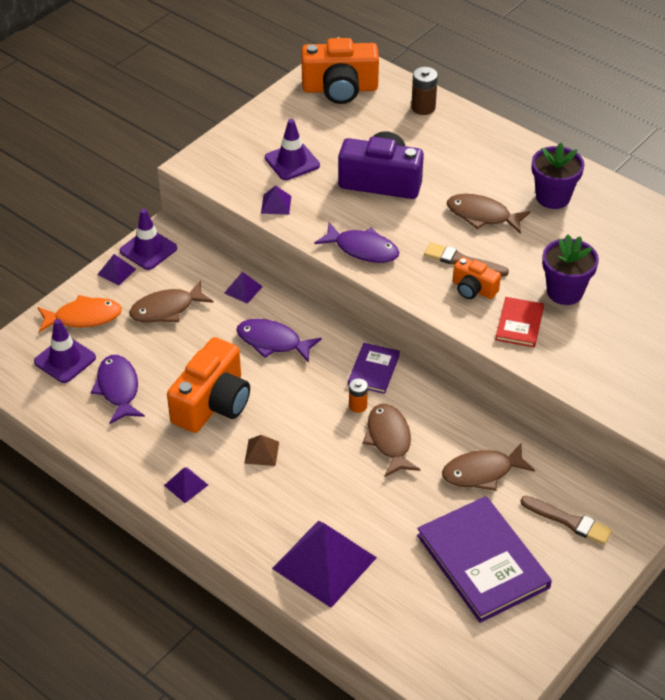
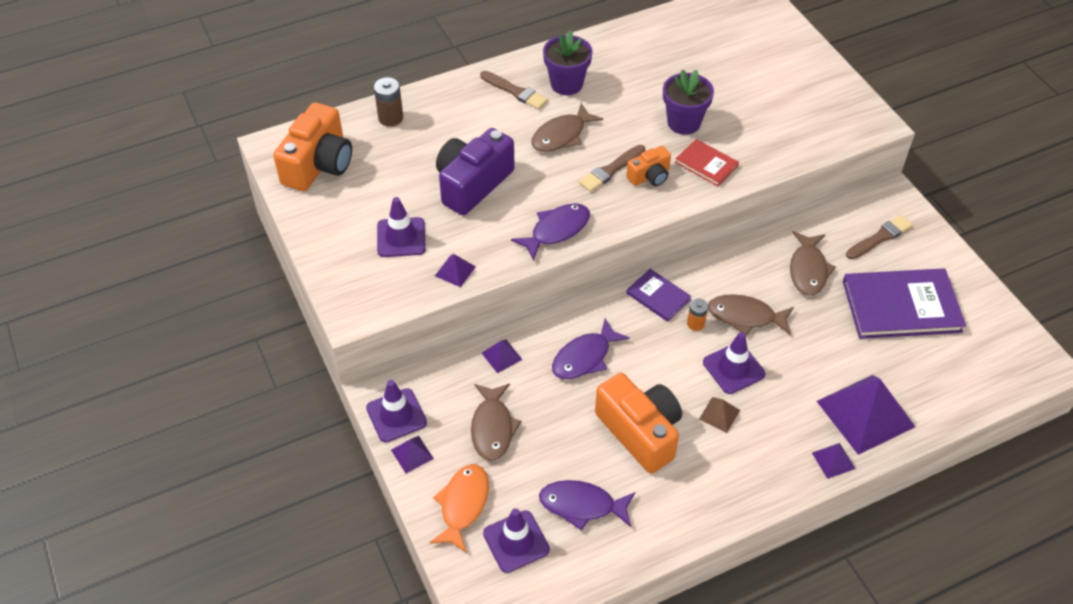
camera: 65 degrees left, 5 degrees up
purple pyramid [164,467,208,503] -> purple pyramid moved to [812,443,855,479]
none -> brown brush [480,71,548,110]
none -> purple traffic cone [703,332,765,394]

